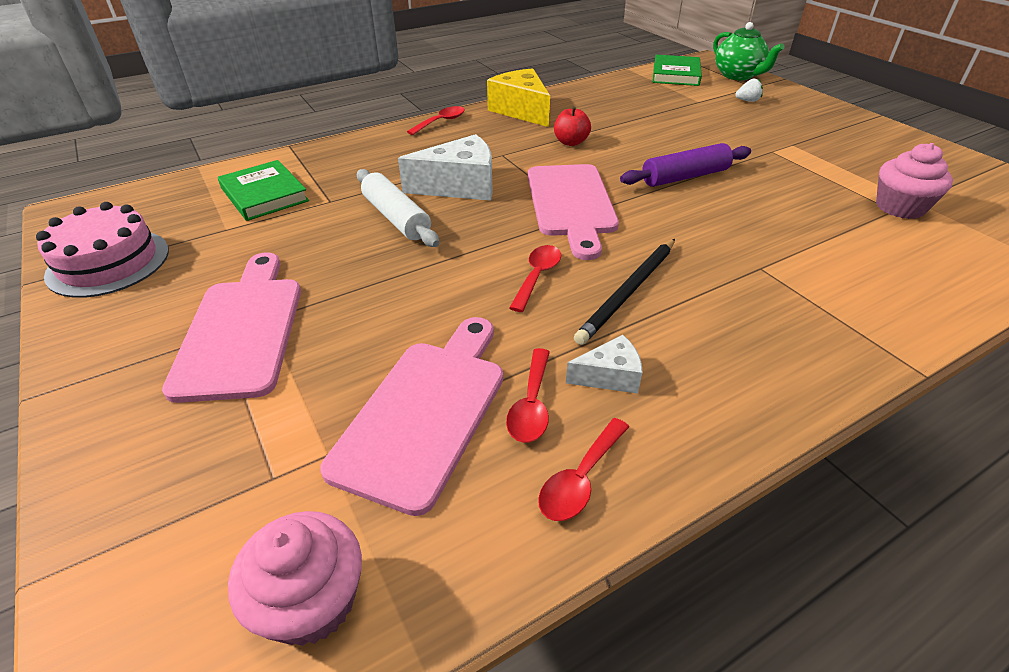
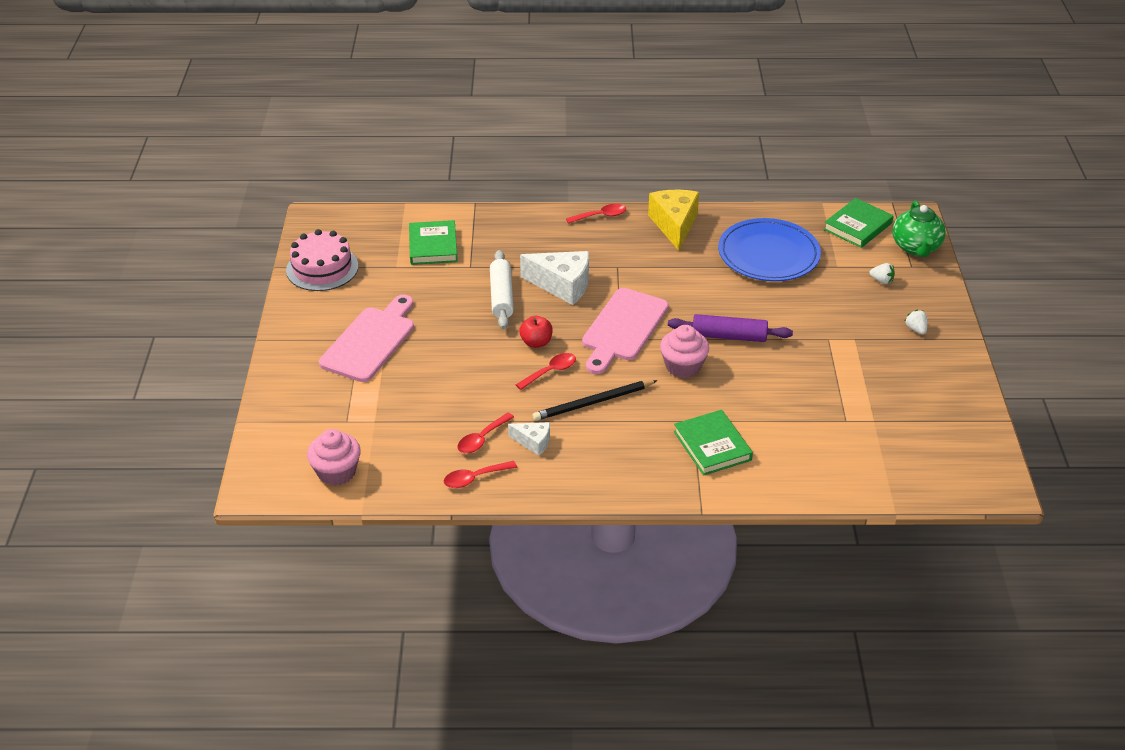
camera: 30 degrees right, 0 degrees up
pink cutting board [320,317,503,516] -> none
red apple [554,106,591,146] -> red apple moved to [519,316,553,348]
pink cupcake [876,143,953,219] -> pink cupcake moved to [660,325,709,378]
none -> green book [674,410,753,476]
none -> blue plate [718,218,821,281]
none -> white strawberry [905,310,928,335]

